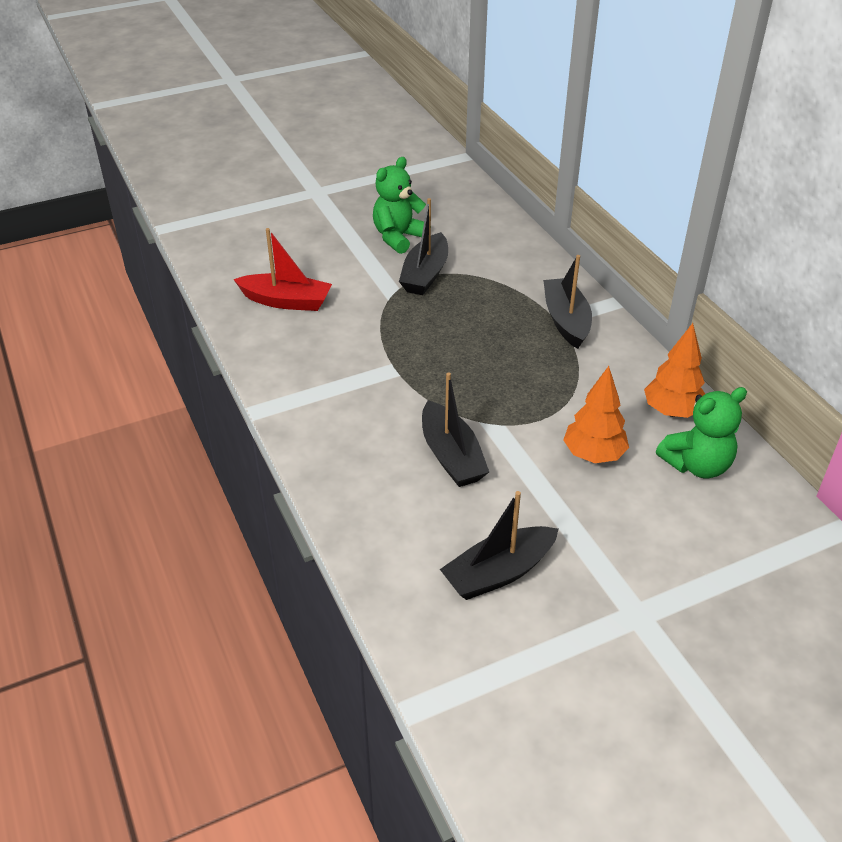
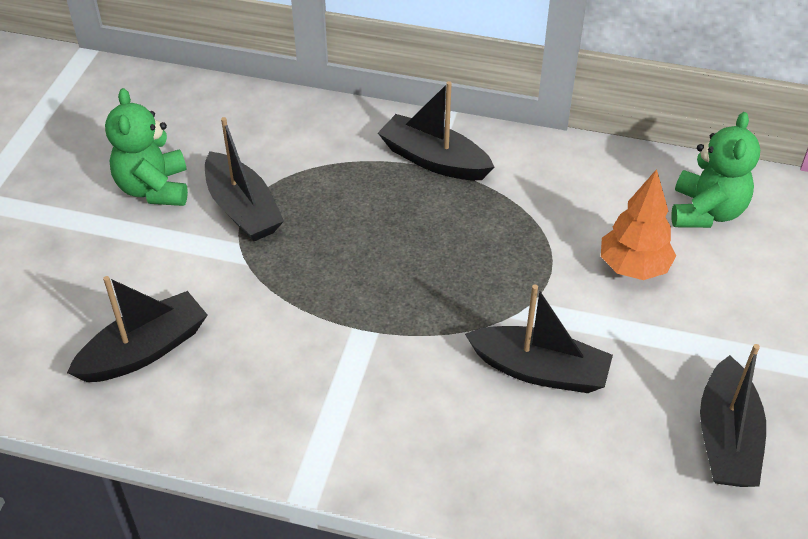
camera: 50 degrees left, 5 degrees up
red boat [234,228,332,311] -> black boat [67,276,208,382]
orange tree [644,323,705,418] -> none

